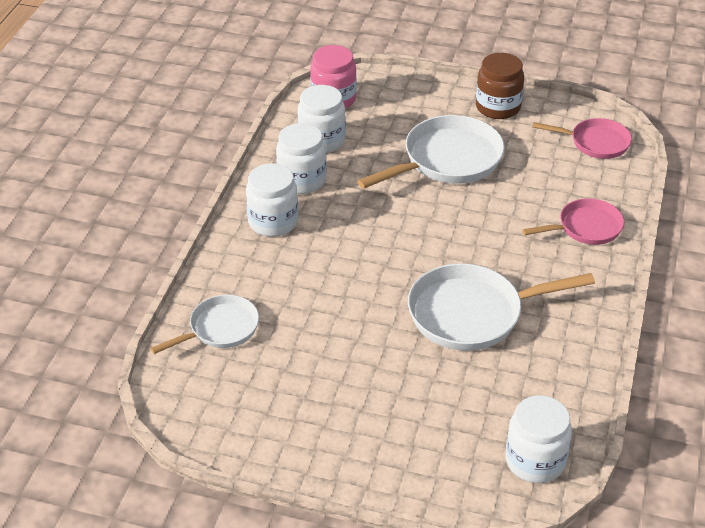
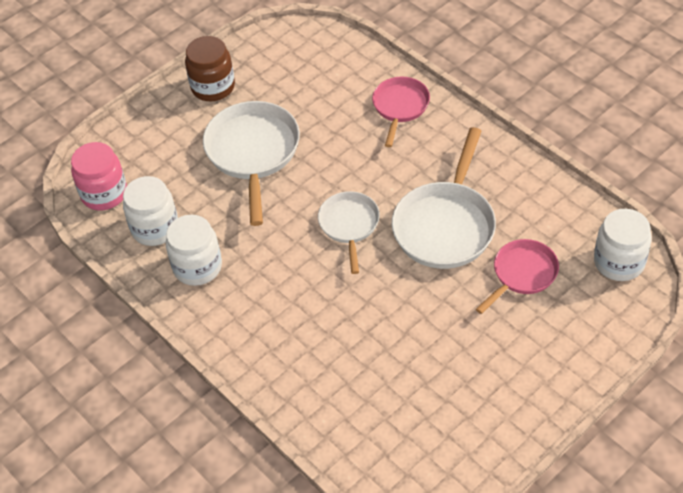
camera: 55 degrees left, 10 degrees up
white pan [150,295,259,354] -> white pan moved to [318,191,380,274]
white jar [246,163,298,237] -> none
pink pan [533,118,632,159] -> pink pan moved to [476,239,559,314]

